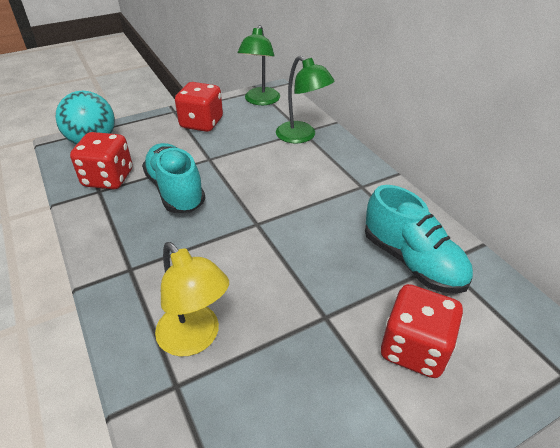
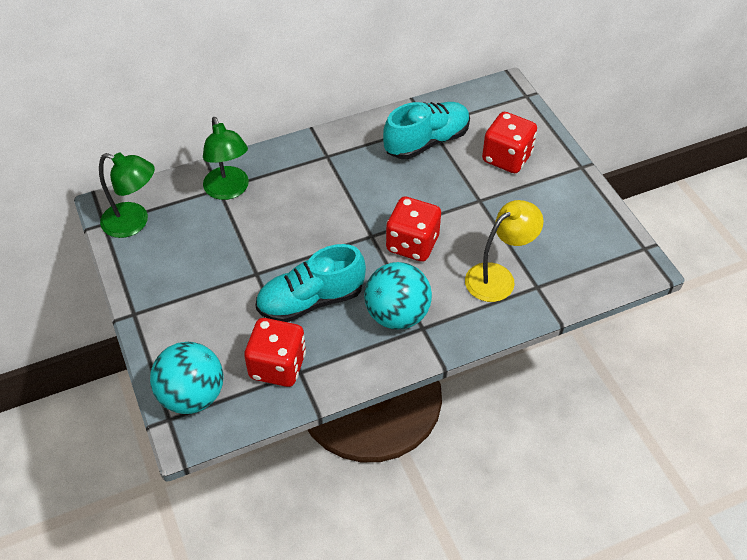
camera: 85 degrees left, 10 degrees up
red dice [175,82,223,132] -> red dice moved to [386,196,441,262]
green lamp [276,56,334,144] -> green lamp turned 105 degrees clockwise [203,117,249,200]
none -> turquoise ball [364,262,432,330]

